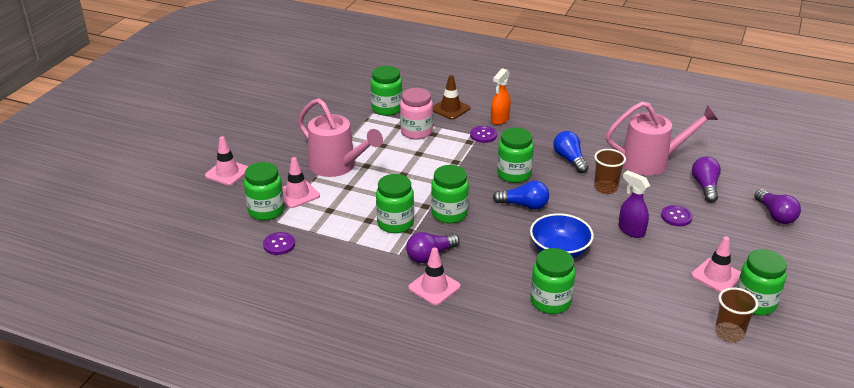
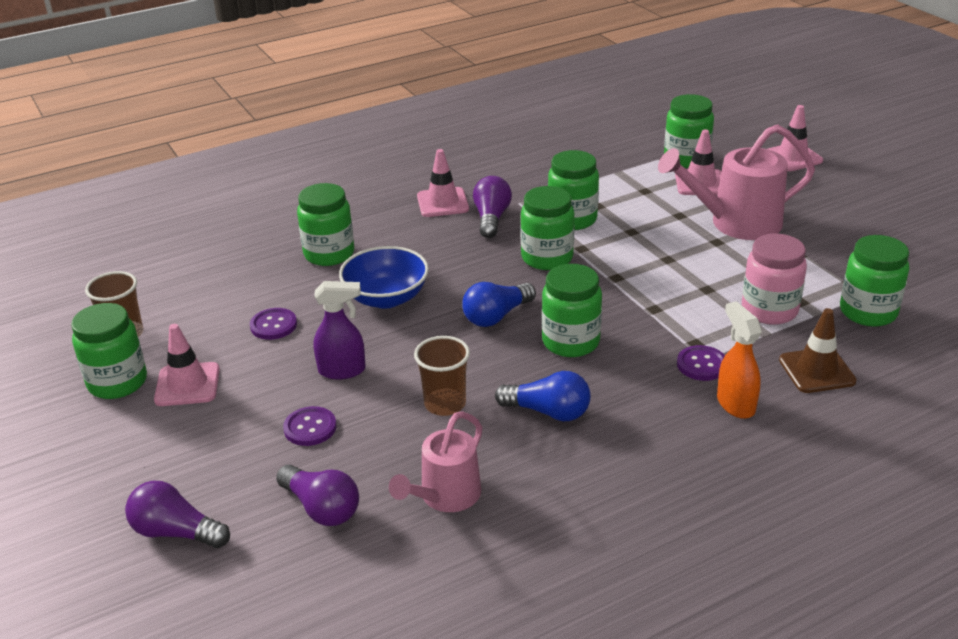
camera: 130 degrees right, 0 degrees up
purple button [263,232,295,255] -> purple button moved to [250,308,297,340]
pink watering can [606,101,718,175] -> pink watering can [389,411,482,512], size x0.64

